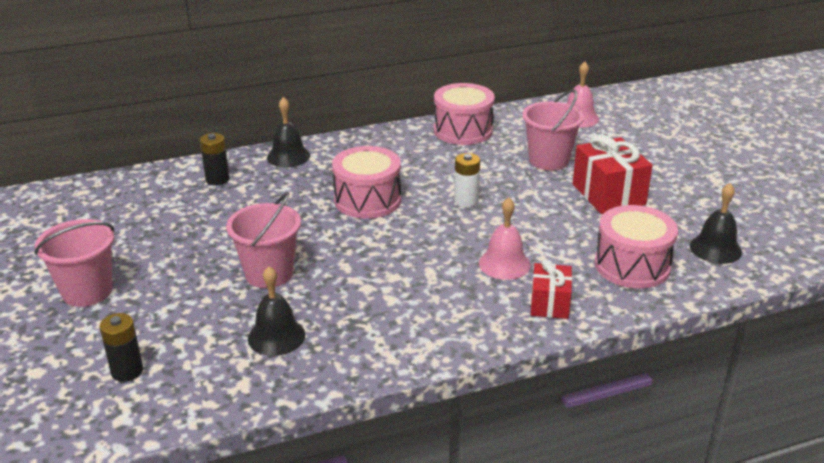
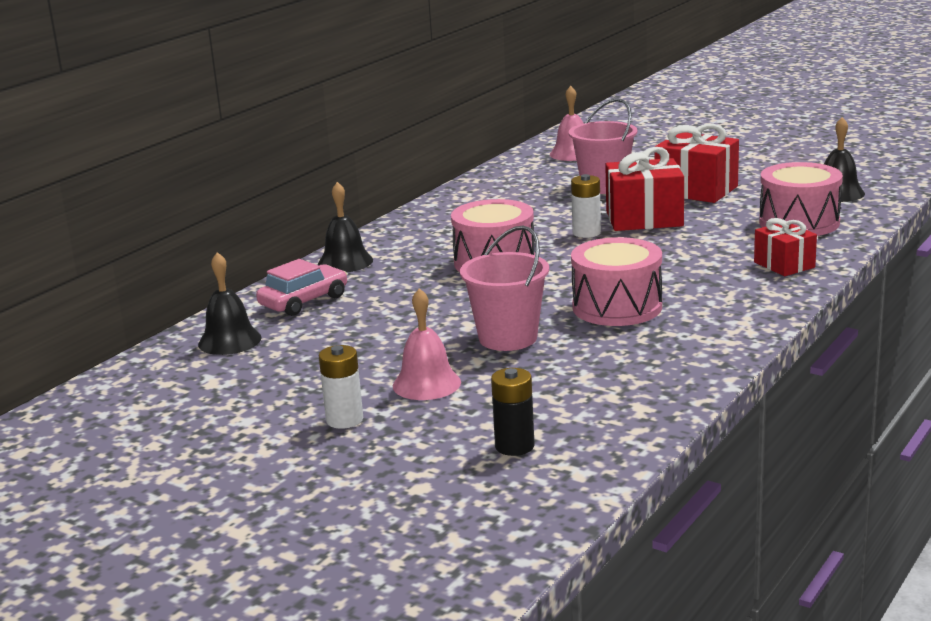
camera: 35 degrees left, 10 degrees down
pink bucket [34,219,114,307] -> white battery [319,345,363,429]
black battery [200,133,229,185] -> pink car [256,259,347,316]
black bell [248,266,305,356] -> black bell moved to [198,252,262,355]
pink drum [434,83,495,145] -> pink drum moved to [571,237,662,326]
pink bell [479,197,531,280] -> pink bell moved to [393,288,461,400]
none -> red gift [605,147,684,231]

